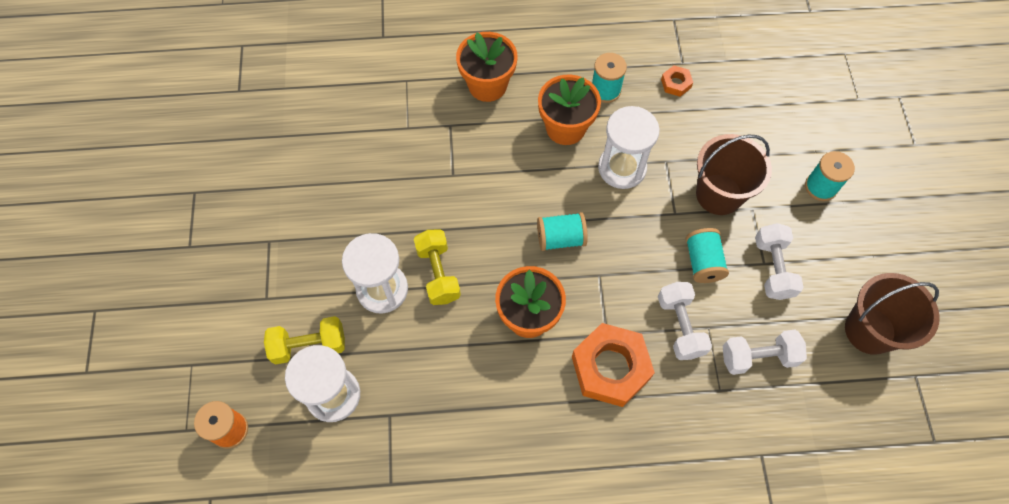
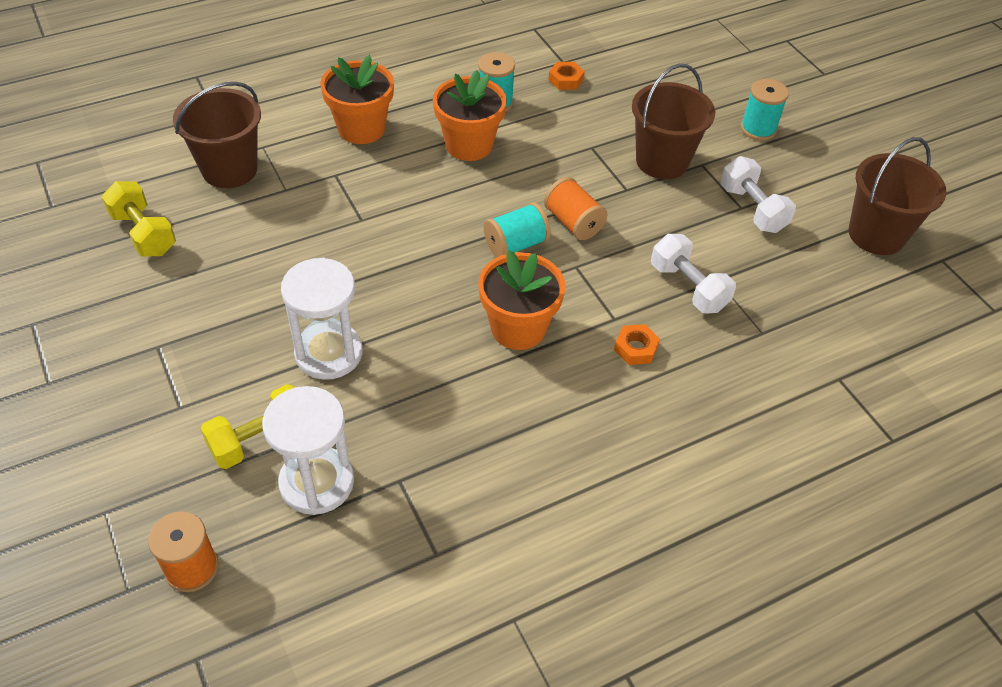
camera: 25 degrees left, 15 degrees down
yellow dumbbell [414,230,461,305] -> yellow dumbbell moved to [102,181,176,257]
orange nut [572,323,655,407] -> orange nut [614,324,660,365], size x0.45
white hourglass [598,106,660,189] -> none
turquoise spool [686,228,729,283] -> none
white dumbbell [723,330,807,375] -> none
none -> brown bucket [173,82,261,188]
none -> orange spool [544,177,607,240]

